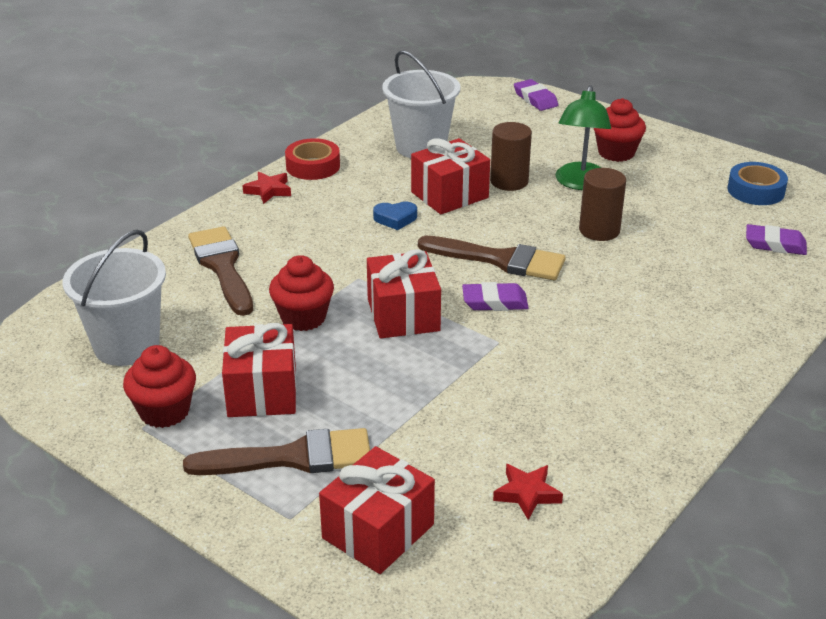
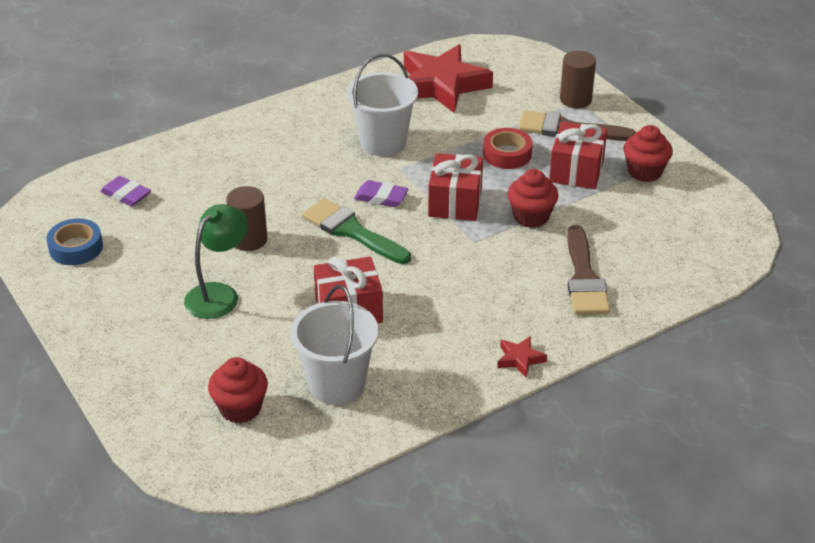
camera: 160 degrees left, 5 degrees up
white bucket [62,230,166,366] -> white bucket moved to [347,54,418,156]
red tape [285,138,340,180] -> red tape moved to [483,128,533,169]
red gift [319,446,435,574] -> none
blue heart [373,201,417,230] -> none
brown brush [418,236,566,280] -> green brush [302,198,411,264]
brown cylinder [490,122,532,191] -> brown cylinder moved to [560,51,596,108]
red star [493,464,563,520] -> red star [404,44,493,113], size x2.43
purple eraser [514,79,558,111] -> none
red cupcake [594,98,646,162] -> red cupcake moved to [208,357,268,423]

